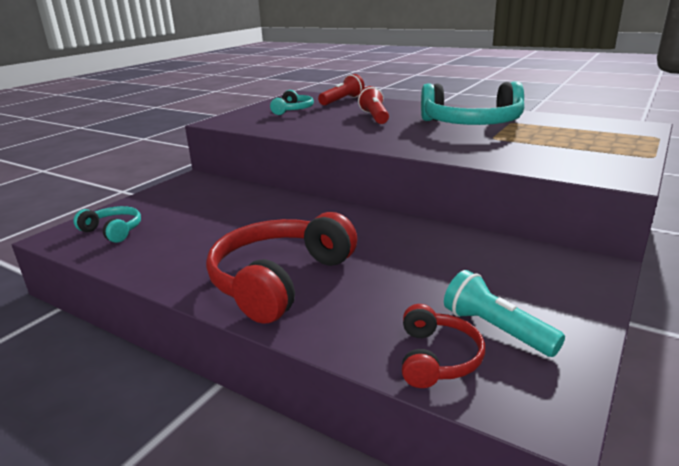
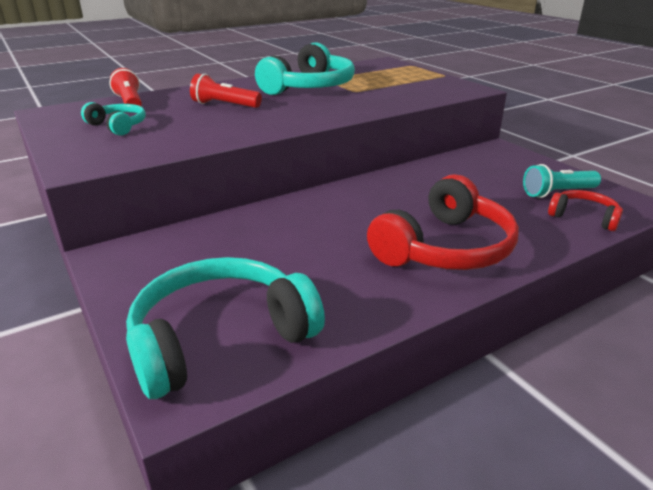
camera: 65 degrees left, 5 degrees up
turquoise headphones [74,206,141,243] -> turquoise headphones [126,257,325,399], size x1.95
red headphones [206,212,357,324] -> red headphones turned 105 degrees counterclockwise [367,174,519,270]

